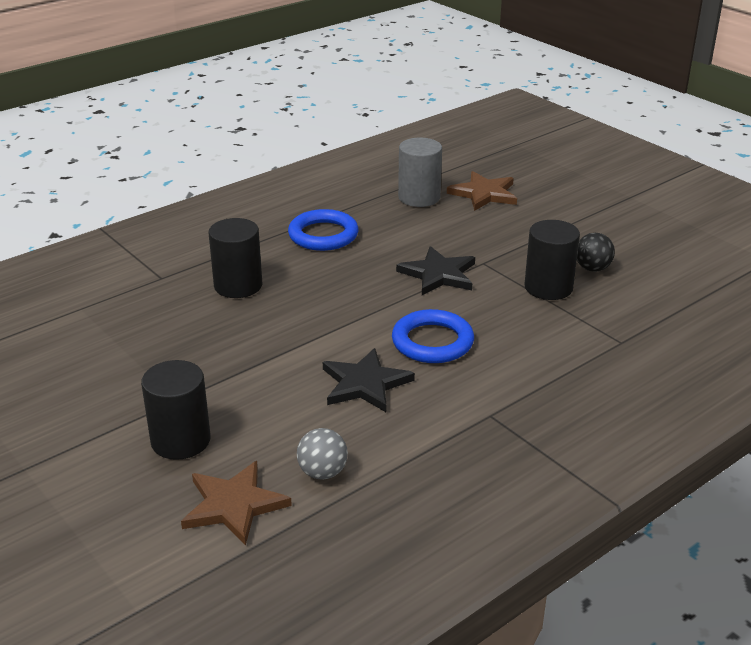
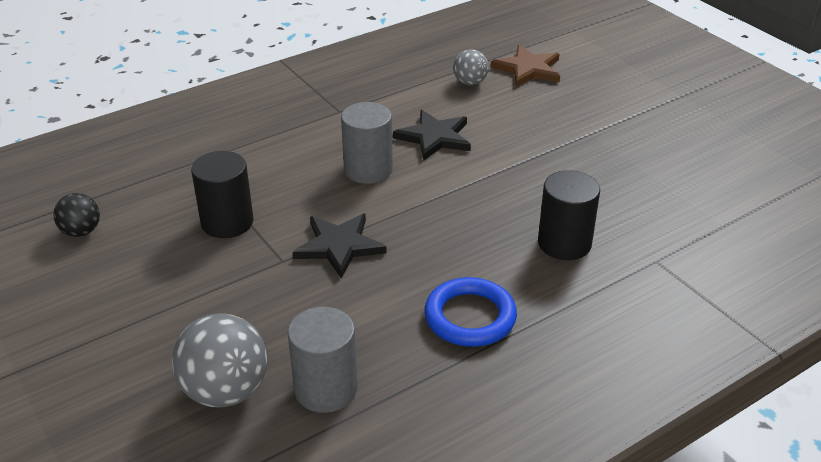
camera: 175 degrees left, 5 degrees up
black cylinder [141,360,211,460] -> none
blue ring [392,309,474,363] -> grey cylinder [341,102,393,184]
brown star [447,171,517,211] -> grey ball [172,313,267,408]
black ball [577,233,615,272] -> black ball moved to [53,193,100,237]

